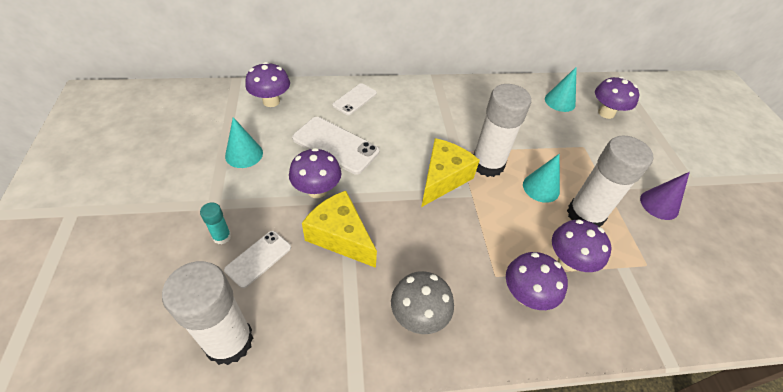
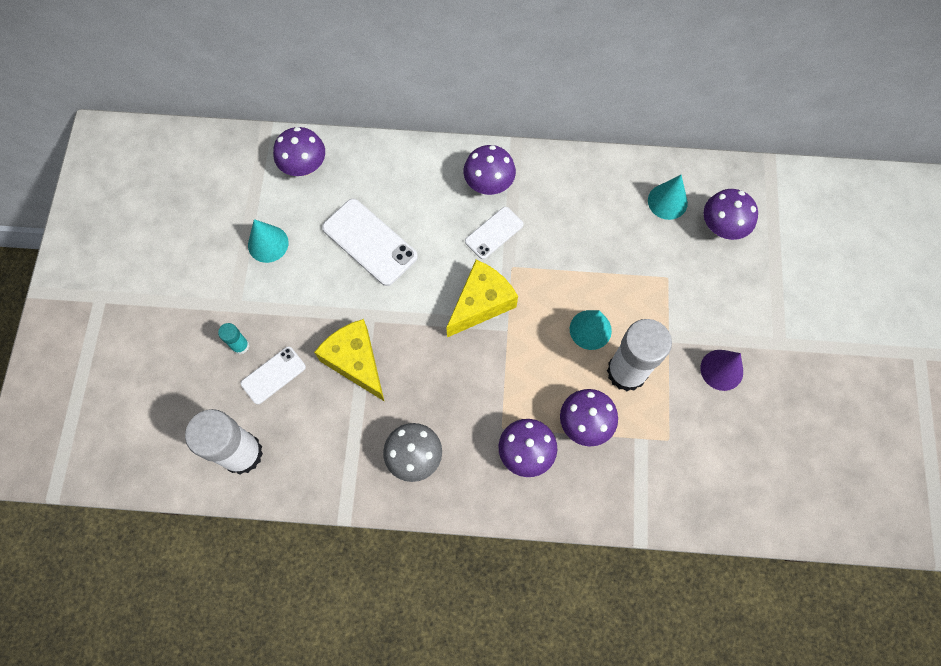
camera: 15 degrees right, 20 degrees up
purple mushroom [289,148,341,198] -> purple mushroom moved to [464,145,516,195]
white phone [332,83,377,115] -> white phone moved to [465,207,524,259]
white glue stick [473,84,531,177] -> none

